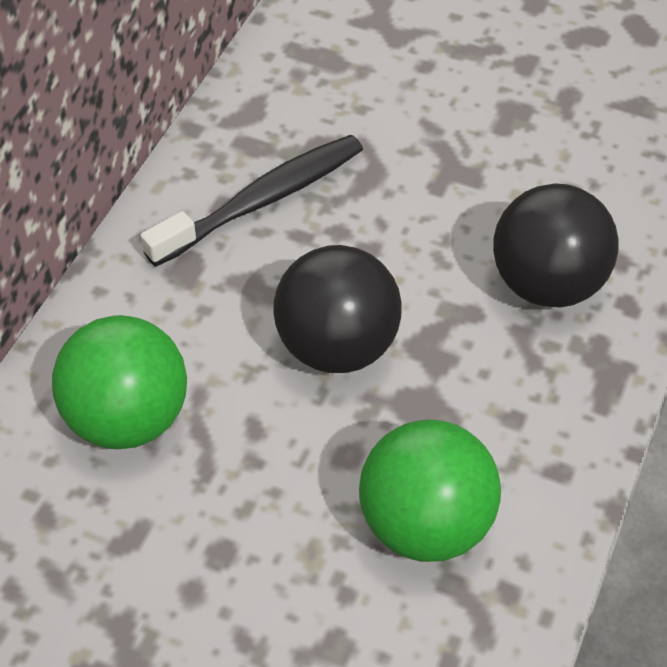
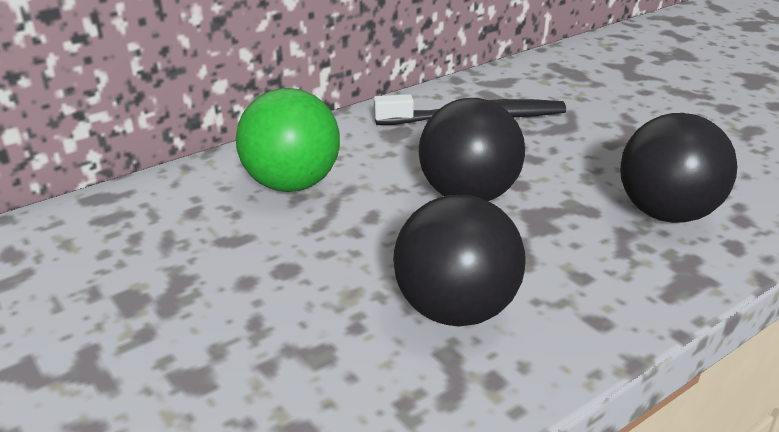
camera: 30 degrees right, 20 degrees down
green ball [359,419,501,562] -> black ball [393,195,526,327]

